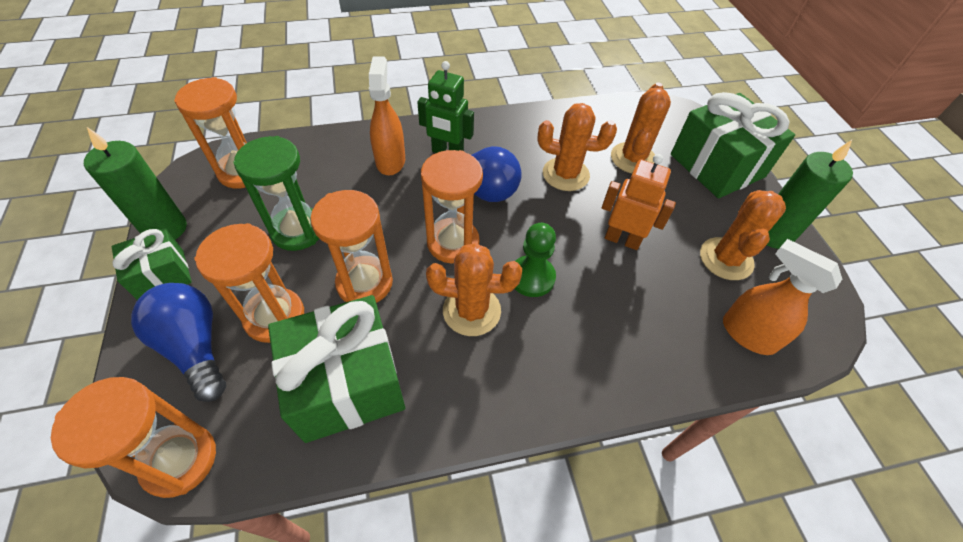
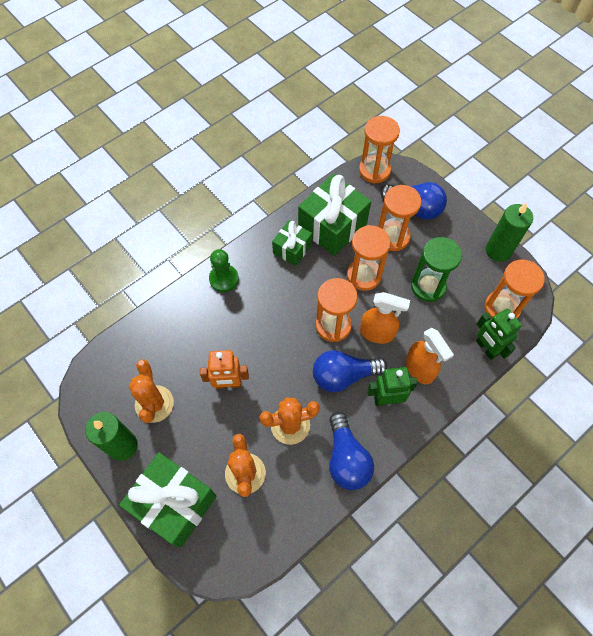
camera: 155 degrees right, 10 degrees up
green gift [112,228,192,300] -> green gift moved to [272,220,312,266]
orange cactus [426,243,522,336] -> none
green pawn [514,223,556,297] -> green pawn moved to [209,249,239,292]
orange spray bottle [723,239,842,355] -> orange spray bottle moved to [360,292,410,344]
none -> blue light bulb [329,412,374,490]
none -> green robot [476,309,522,360]

